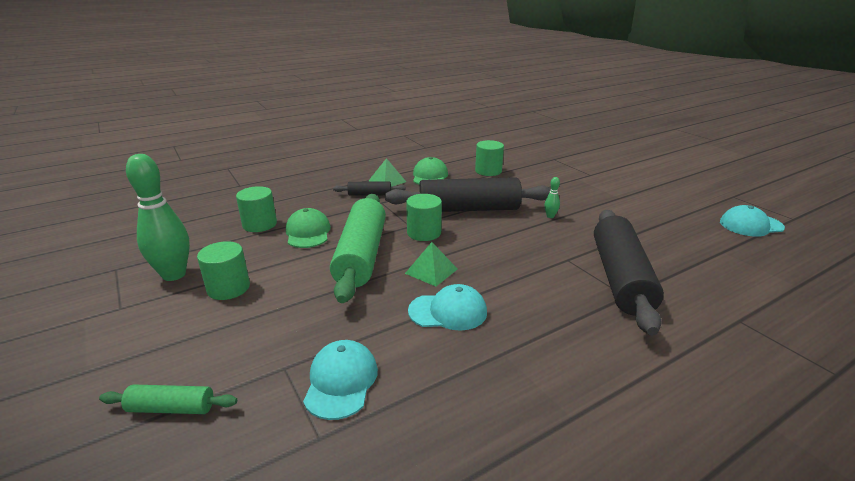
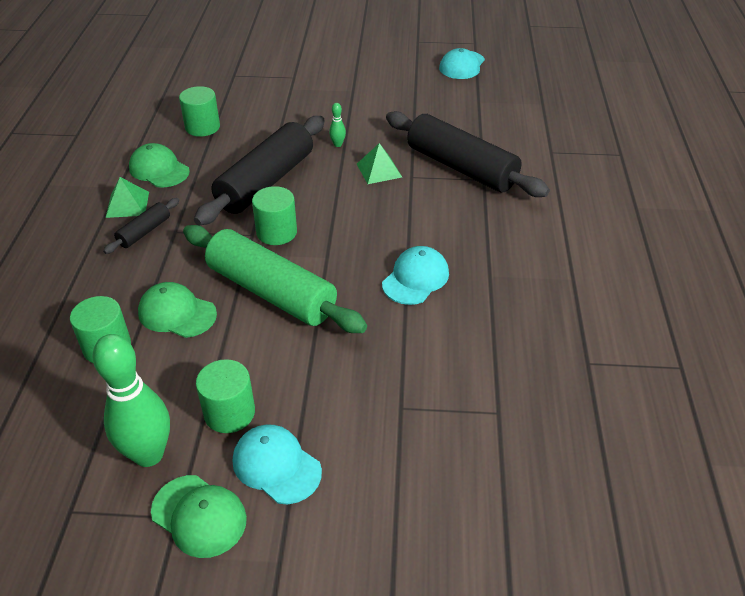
camera: 55 degrees left, 15 degrees up
green rolling pin [99,384,237,414] -> none
turquoise cap [303,340,378,420] -> turquoise cap moved to [233,424,322,504]
green pyramid [405,242,458,286] -> green pyramid moved to [357,143,402,184]
none -> green cap [151,475,247,558]

